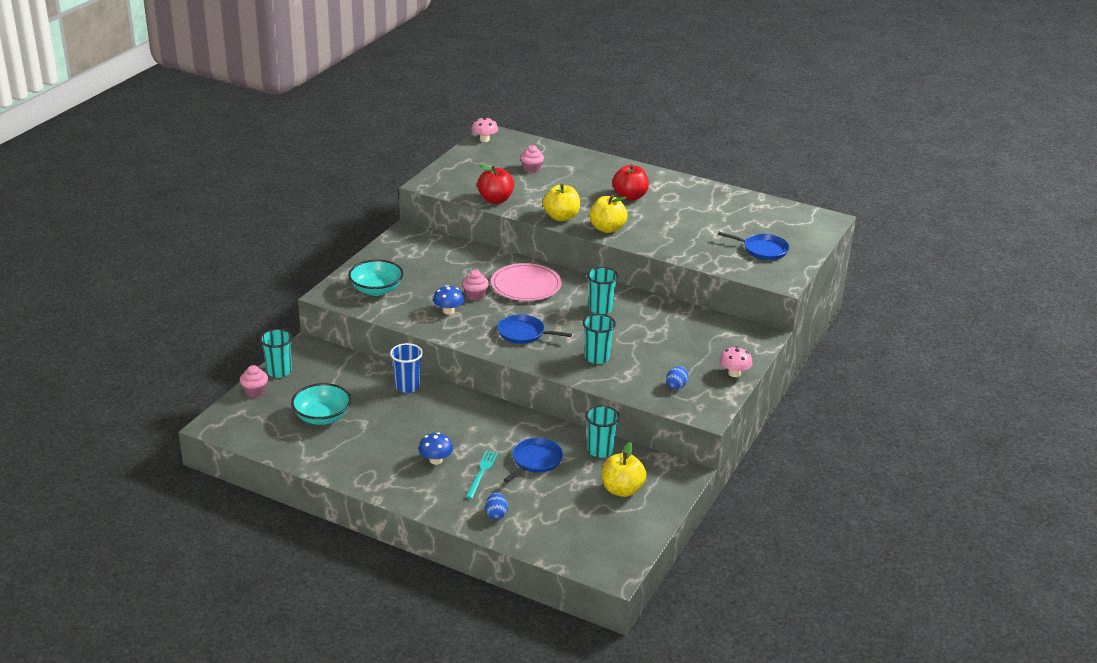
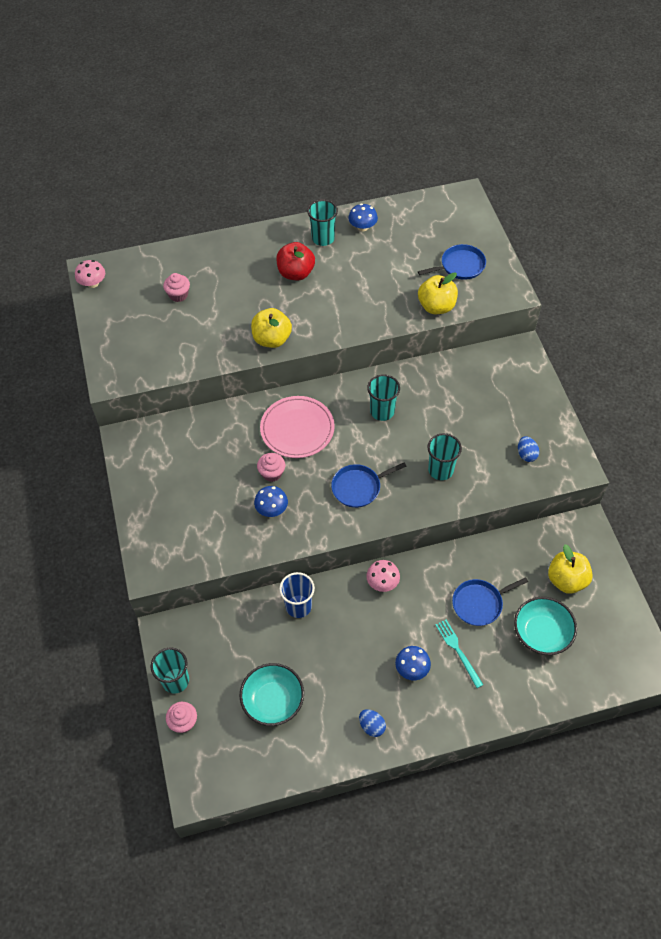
camera: 40 degrees left, 25 degrees up
turquoise bowl [348,260,404,296] -> turquoise bowl moved to [514,597,577,655]
red apple [477,164,514,204] -> none
blue egg [485,493,508,520] -> blue egg moved to [359,709,386,737]
blue pan [504,438,563,483] -> blue pan turned 105 degrees counterclockwise [452,577,528,626]
turquoise cup [585,405,620,458] -> turquoise cup moved to [307,200,338,246]
yellow apple [589,195,628,233] -> yellow apple moved to [418,272,458,314]
pink mushroom [719,346,753,377] -> pink mushroom moved to [366,560,400,592]
none -> blue mushroom [348,204,378,232]

